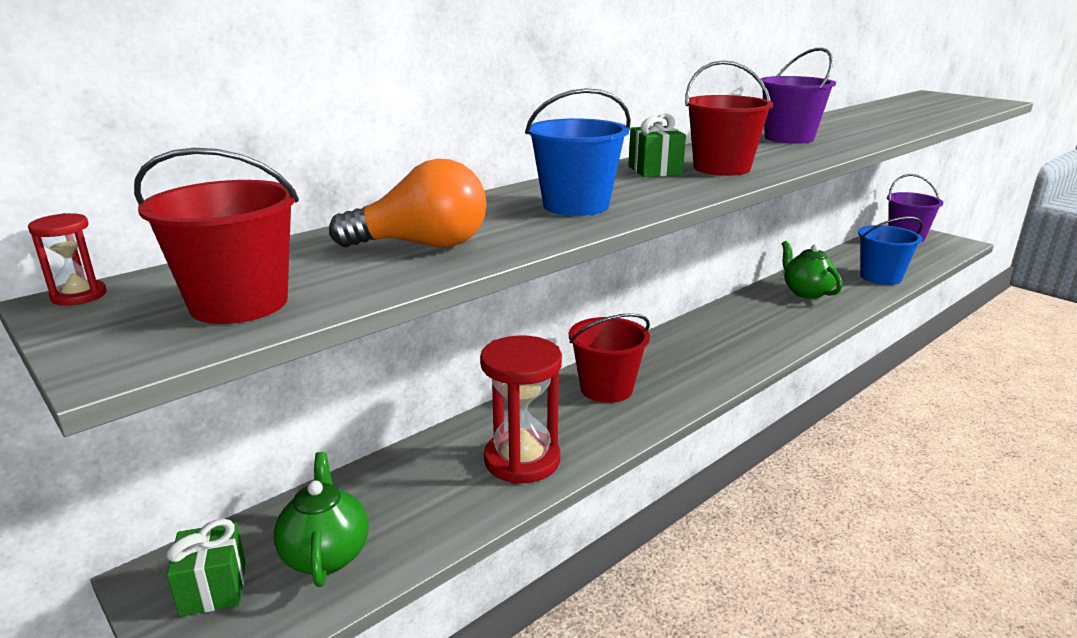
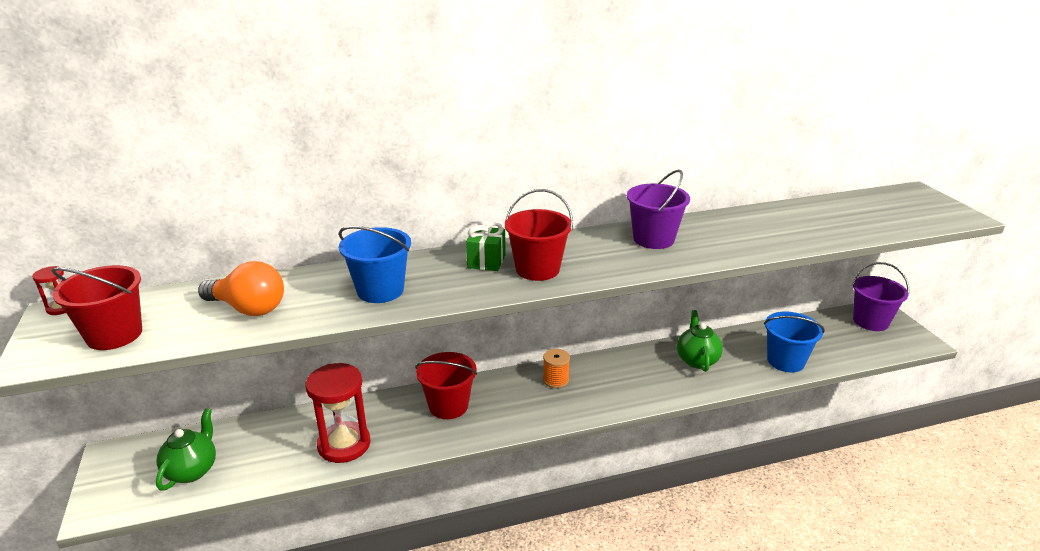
camera: 25 degrees right, 5 degrees up
green gift [166,519,246,617] -> none
none -> orange spool [543,349,570,388]

